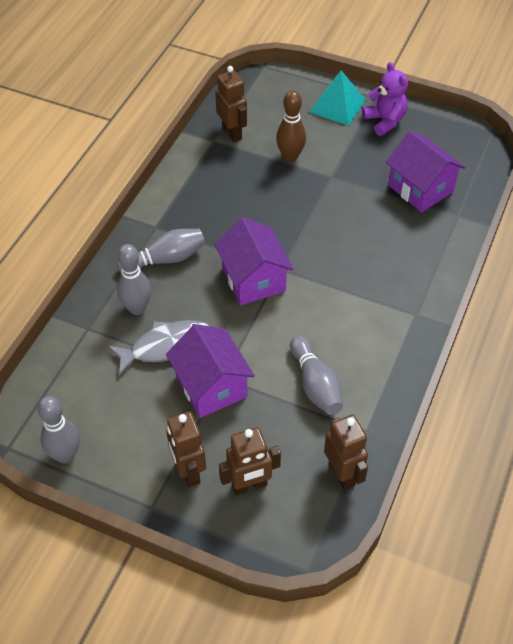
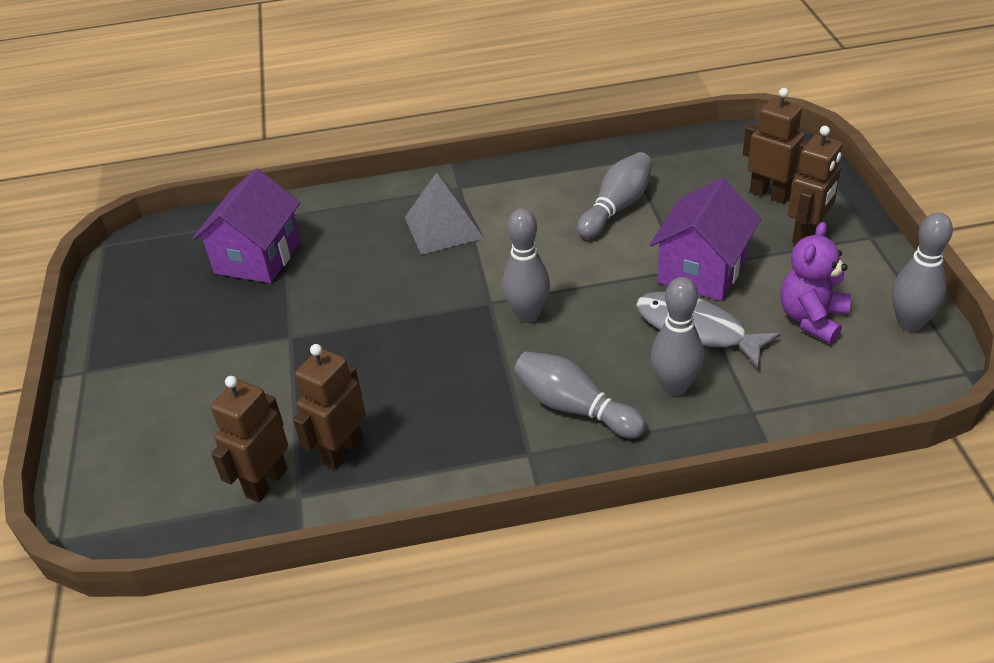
camera: 120 degrees left, 10 degrees down
purple house [214,217,294,305] -> grey bowling pin [502,208,550,323]
brown bowling pin [276,90,306,162] -> none
turquoise pyramid [310,71,366,126] -> none
brown robot [324,415,368,490] -> brown robot moved to [293,344,366,470]
purple teddy bear [362,62,408,136] -> purple teddy bear moved to [780,222,851,344]
none -> grey pyramid [405,172,484,255]

